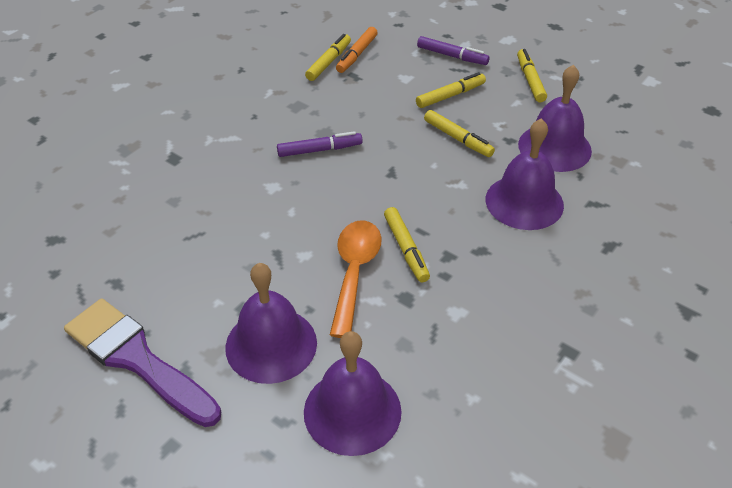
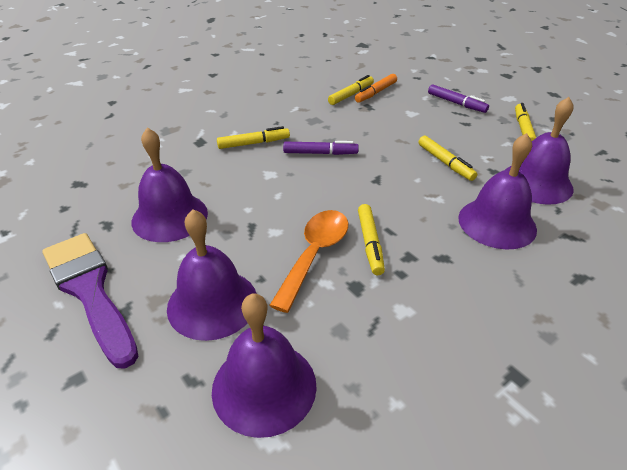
camera: 15 degrees right, 5 degrees down
yellow marker [416,72,486,108] -> yellow marker moved to [217,126,290,149]
none -> purple bell [132,127,208,242]

